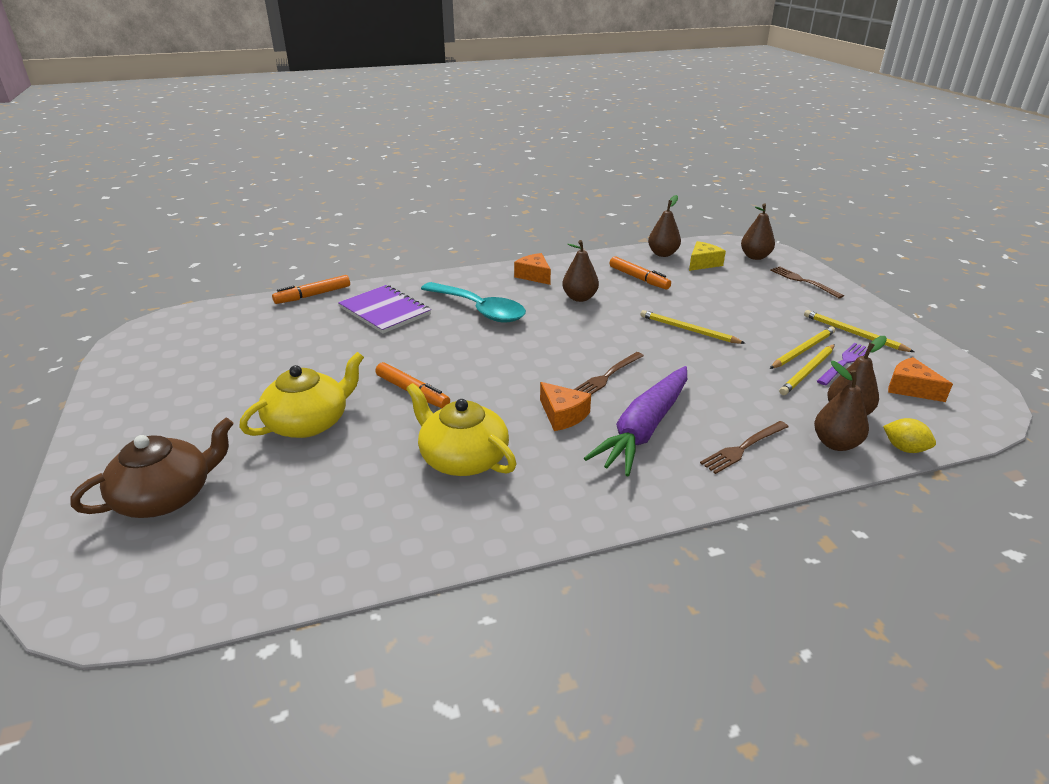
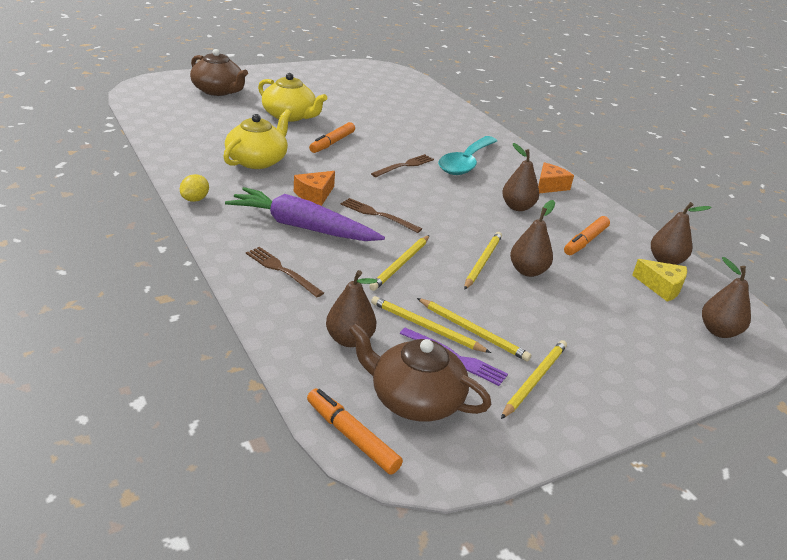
camera: 75 degrees right, 0 degrees up
orange marker [272,275,350,304] -> orange marker moved to [307,389,403,475]
purple notebook [338,285,431,334] -> none
brown fork [770,266,844,298] -> brown fork moved to [371,154,434,177]
brown pear [814,361,869,451] -> brown pear moved to [510,200,555,277]
yellow lemon [883,418,936,453] -> yellow lemon moved to [180,174,209,202]
orange cheese [888,357,953,402] -> brown teapot [349,323,491,422]
none -> yellow pencil [369,235,429,291]

